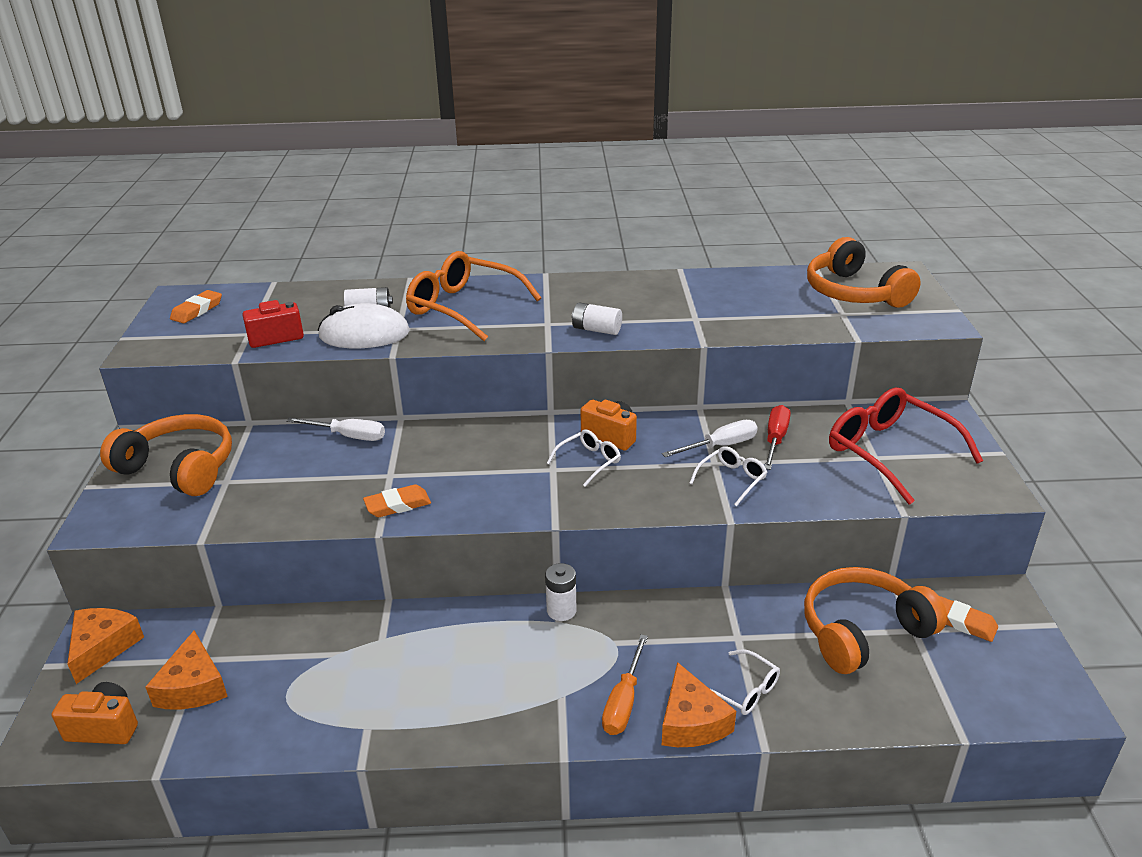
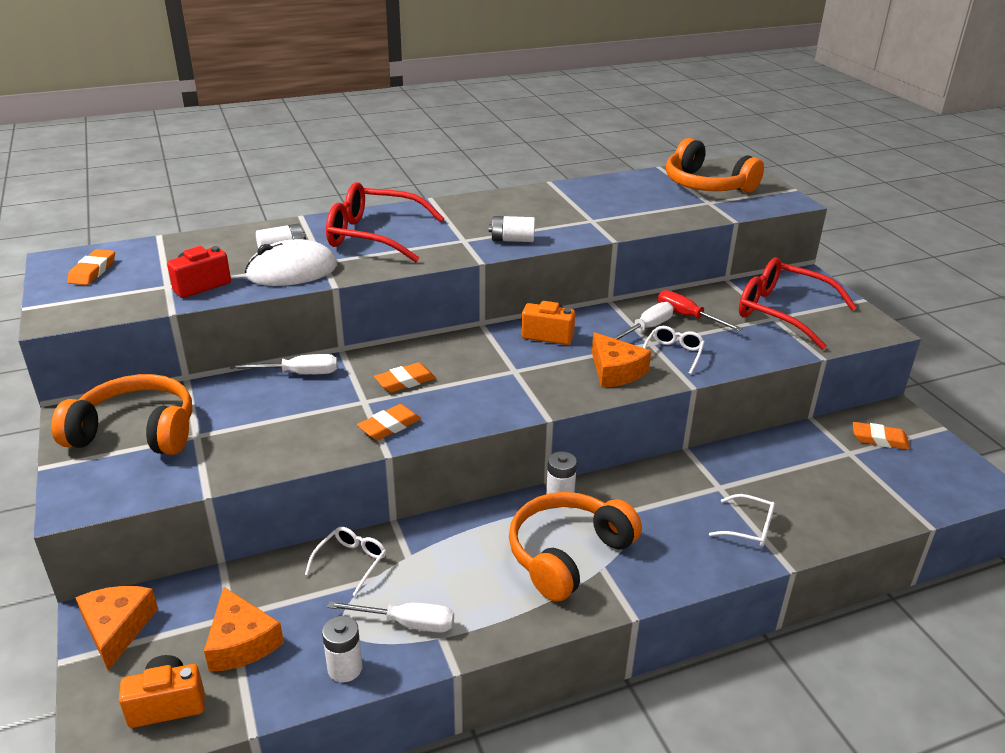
camera: 20 degrees left, 0 degrees up
orange glasses [406,251,541,341] -> red glasses [326,182,444,262]
white glasses [547,430,621,487] -> white glasses moved to [305,527,386,596]
orange screwdriver [602,634,648,735] -> none
orange cheese [662,662,736,747] -> orange cheese moved to [592,332,651,388]
red screwdriver [765,405,791,470] -> red screwdriver turned 45 degrees counterclockwise [658,290,743,331]
orange headphones [804,567,947,674] -> orange headphones moved to [509,492,642,602]
none -> white battery [322,616,363,682]
none -> white screwdriver [327,601,454,633]
none -> orange eraser [374,362,436,393]

